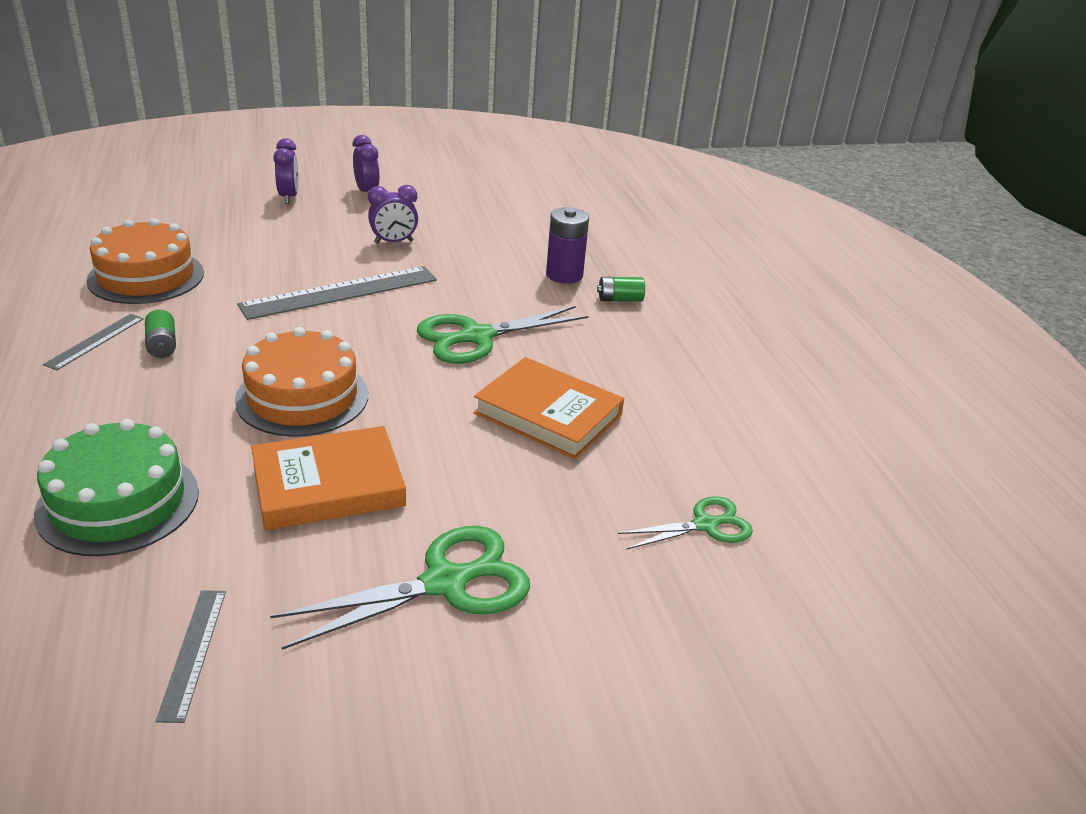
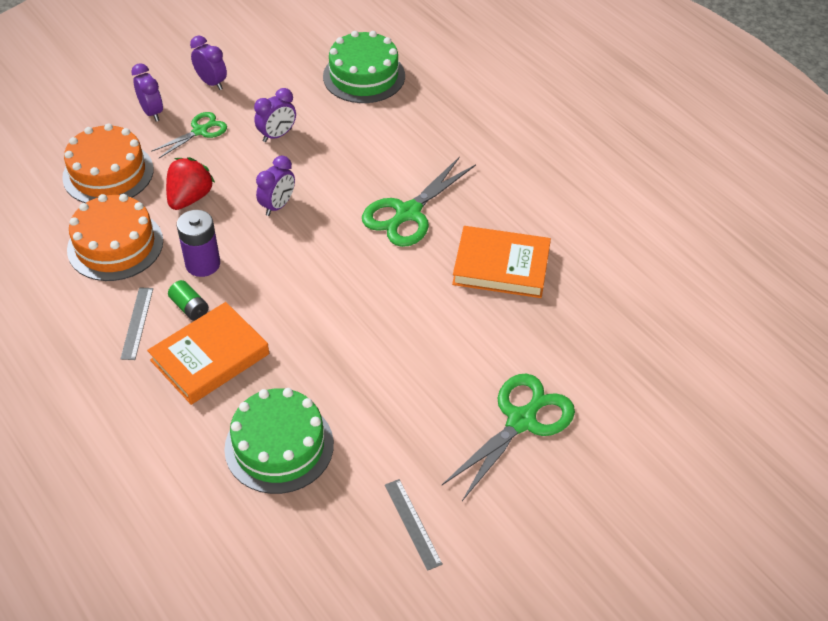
camera: 20 degrees left, 15 degrees up
orange cake [235,327,368,437] -> orange cake moved to [62,123,154,203]
grey ruler [237,266,437,320] -> purple clock [256,156,295,216]
orange book [251,426,406,530] -> orange book moved to [147,302,269,405]
purple battery [546,207,589,284] -> purple battery moved to [177,210,220,277]
green battery [597,277,645,302] -> none
green scissors [618,496,753,550] -> green scissors moved to [151,112,227,159]
none -> red strawberry [166,157,215,210]
none -> green cake [323,31,405,103]

